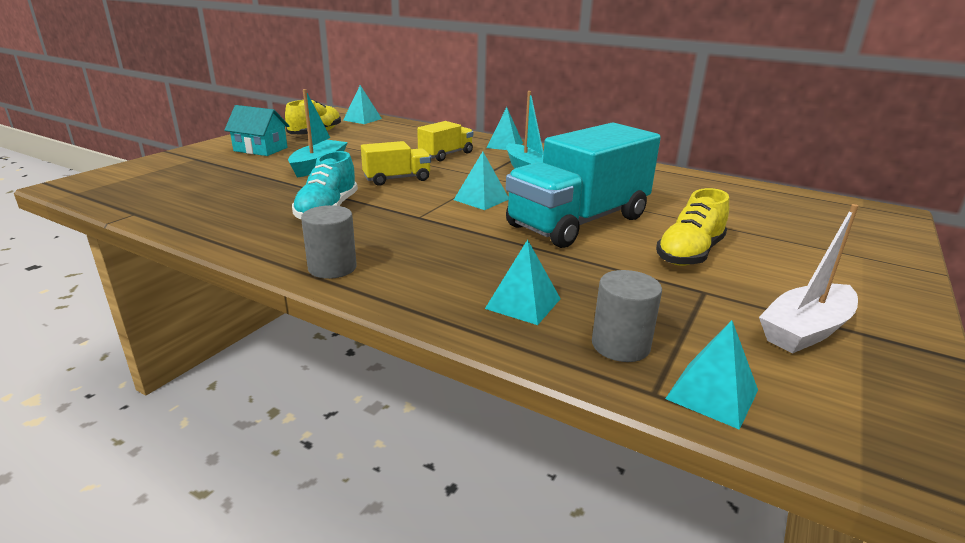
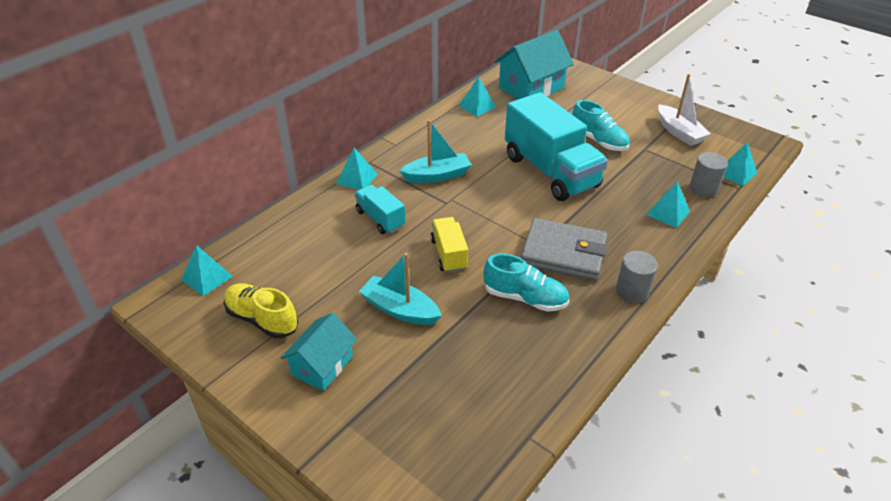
camera: 80 degrees left, 15 degrees up
yellow truck [417,121,473,161] -> turquoise truck [354,185,405,234]
turquoise pyramid [454,152,509,210] -> turquoise pyramid moved to [459,77,496,117]
yellow shoe [656,188,729,266] -> turquoise shoe [572,100,630,151]
none -> turquoise house [494,30,574,99]
none -> grey wallet [521,218,607,281]

